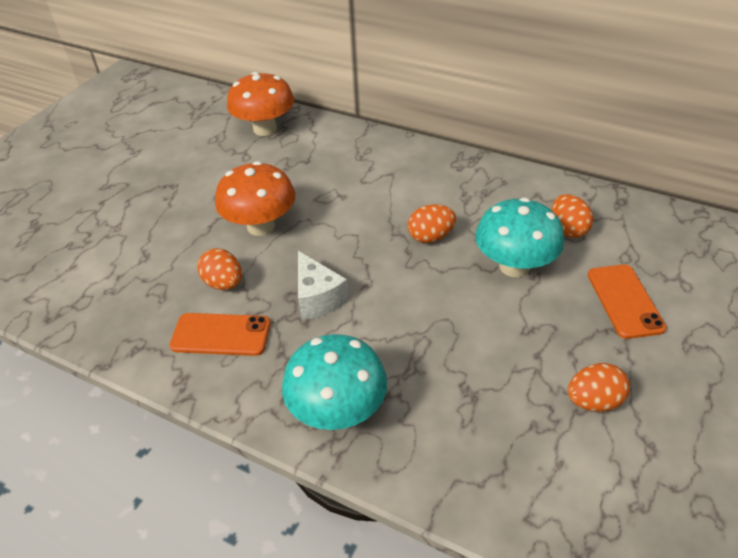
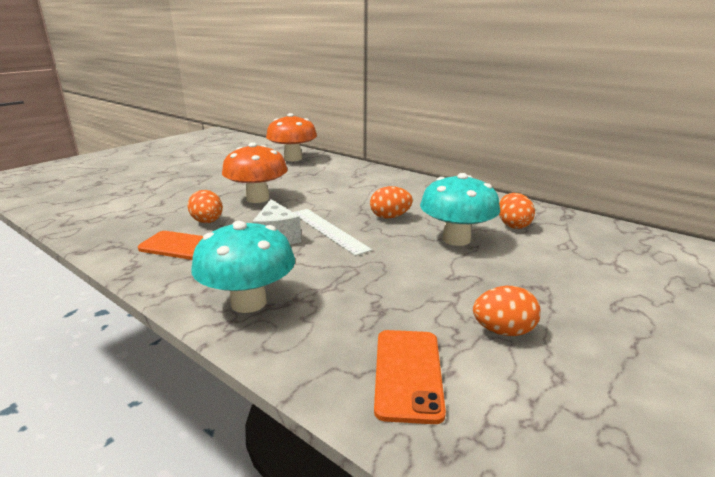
camera: 10 degrees right, 20 degrees down
orange phone [588,264,667,339] -> orange phone moved to [374,330,446,424]
none -> white ruler [293,209,372,256]

